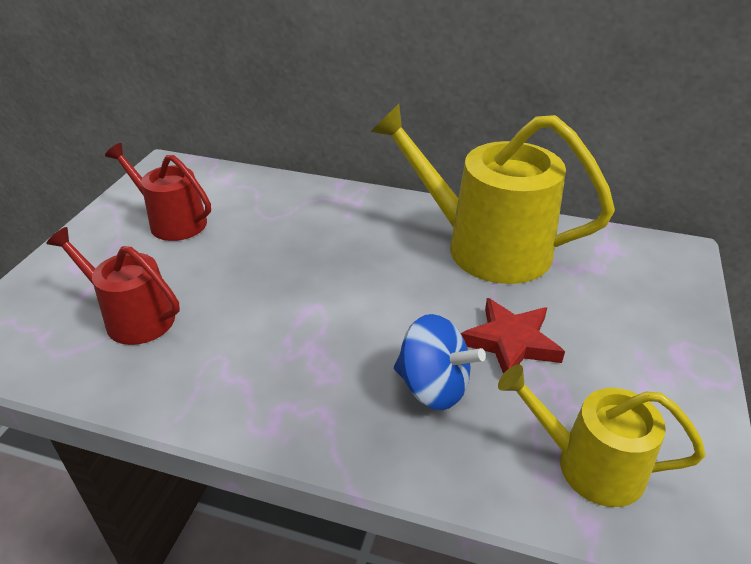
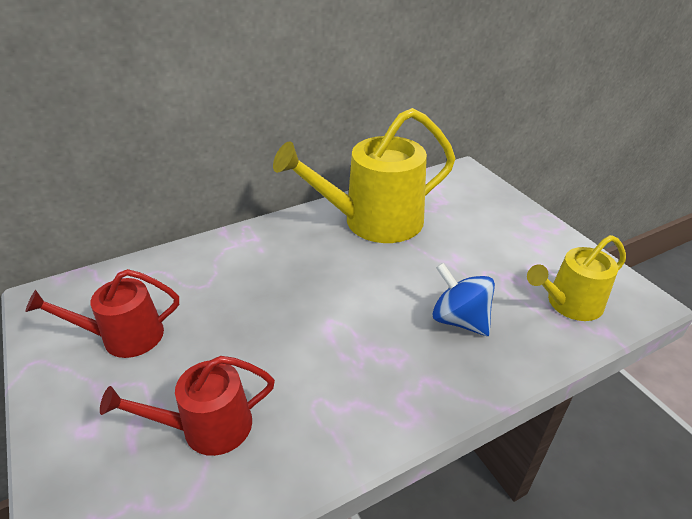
camera: 45 degrees left, 0 degrees up
blue spinning top [394,314,486,410] -> blue spinning top turned 120 degrees counterclockwise [433,263,495,336]
red star [461,298,565,374] -> none

